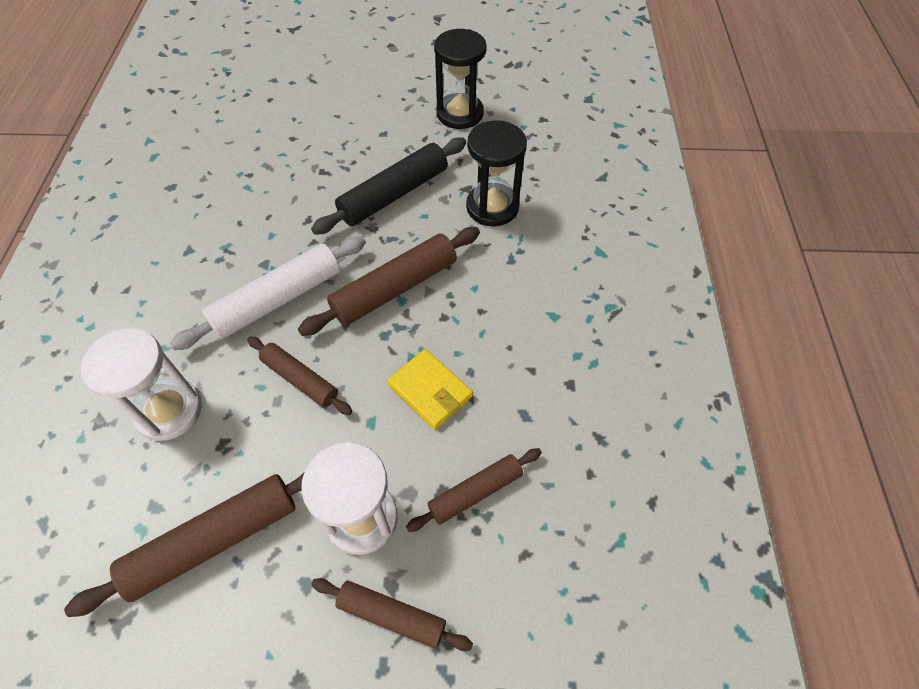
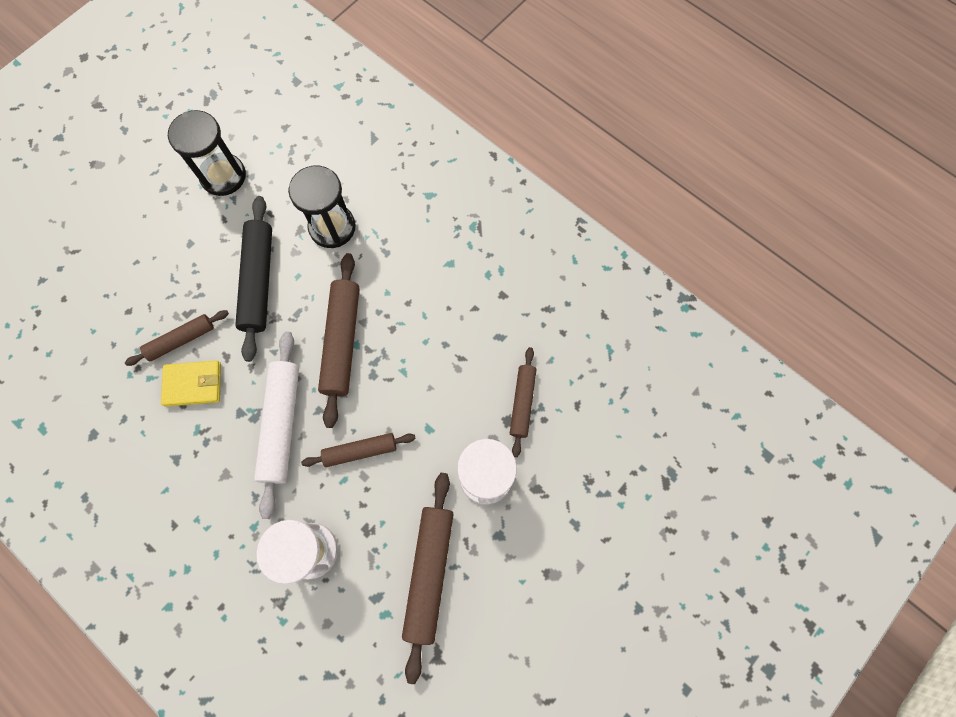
camera: 50 degrees left, 15 degrees up
brown rolling pin [311,578,473,651] -> brown rolling pin moved to [125,310,229,366]
yellow wallet [387,349,473,429] -> yellow wallet moved to [161,360,221,407]

